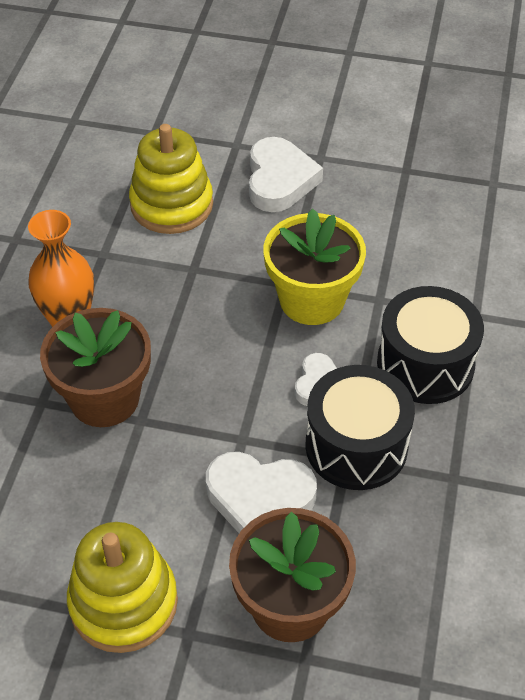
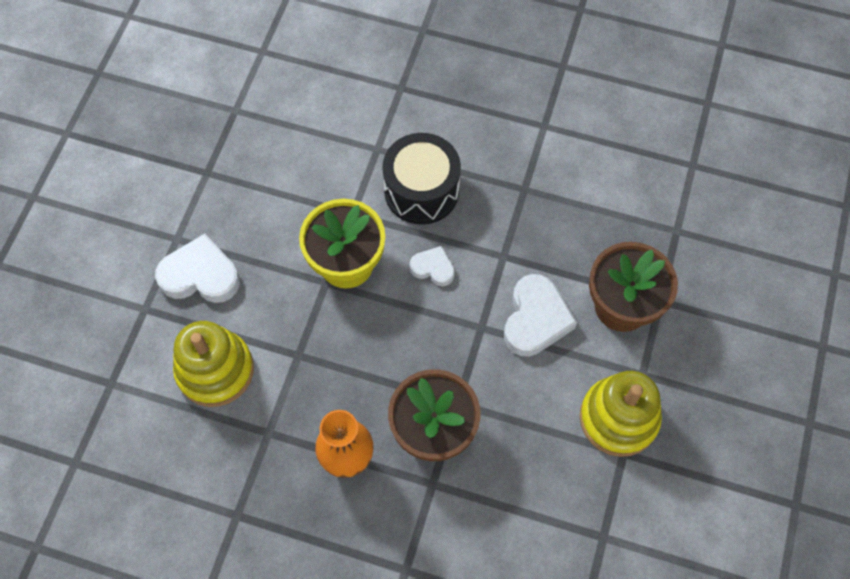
camera: 85 degrees left, 15 degrees up
black drum [305,365,415,490] -> none

